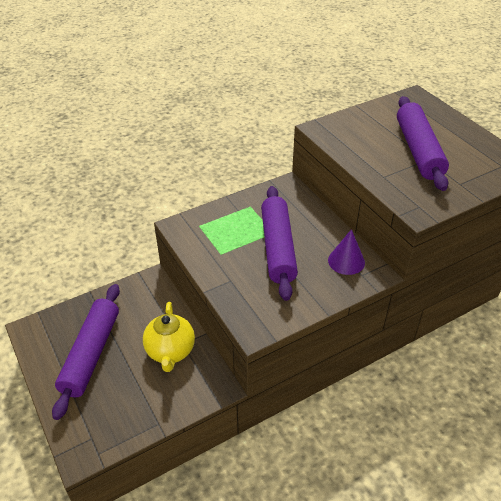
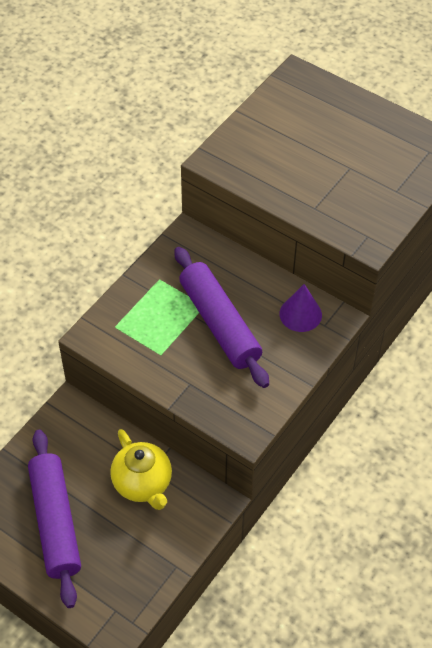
camera: 25 degrees left, 10 degrees up
purple rolling pin [397,96,449,191] -> none

